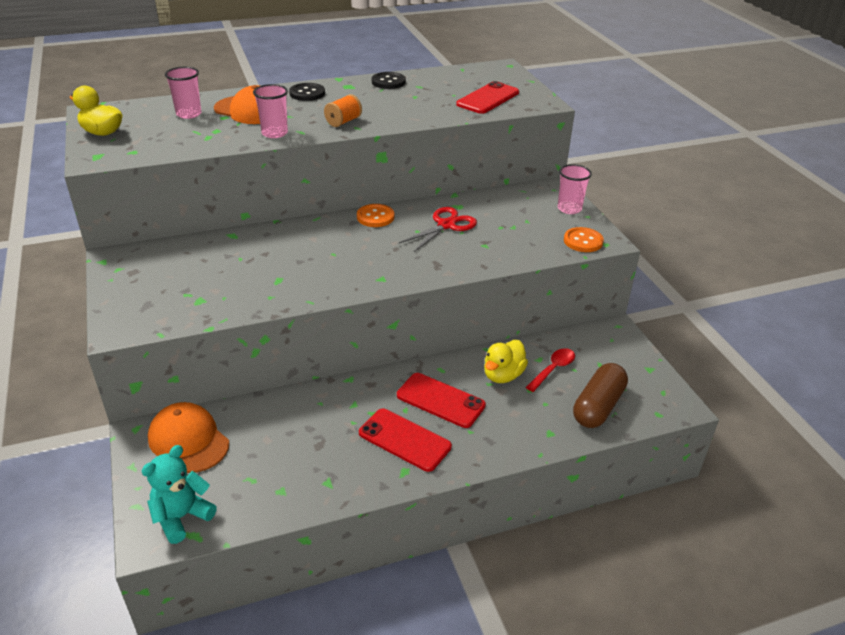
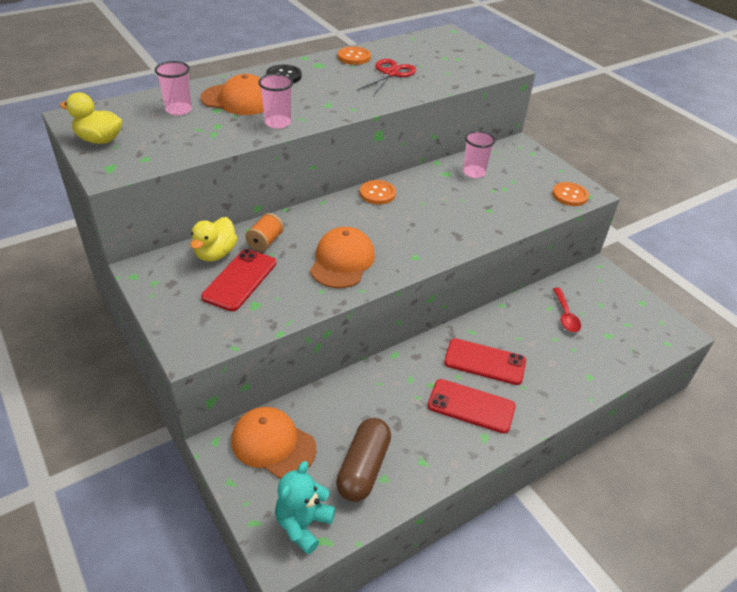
camera: 15 degrees left, 5 degrees up
orange spool [324,94,362,127] -> orange spool moved to [245,213,284,251]
black button [372,72,406,89] -> orange button [338,46,371,65]
red scissors [399,207,477,252] -> red scissors moved to [357,59,416,96]
red phone [456,81,519,114] -> red phone moved to [201,249,276,311]
yellow duck [484,340,528,383] -> yellow duck moved to [190,217,237,262]
red spoon [526,348,575,392] -> red spoon turned 150 degrees clockwise [553,288,581,332]
pink cup [558,164,592,214] -> pink cup moved to [463,131,496,178]
brown capsule [573,363,628,428] -> brown capsule moved to [336,418,391,502]
none -> orange cap [310,227,375,288]

